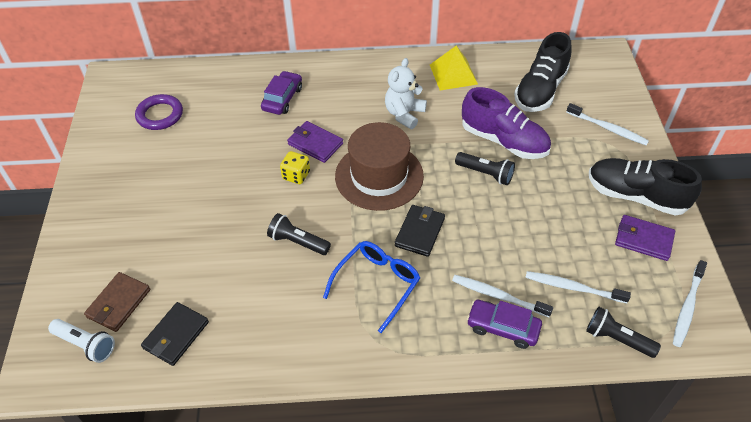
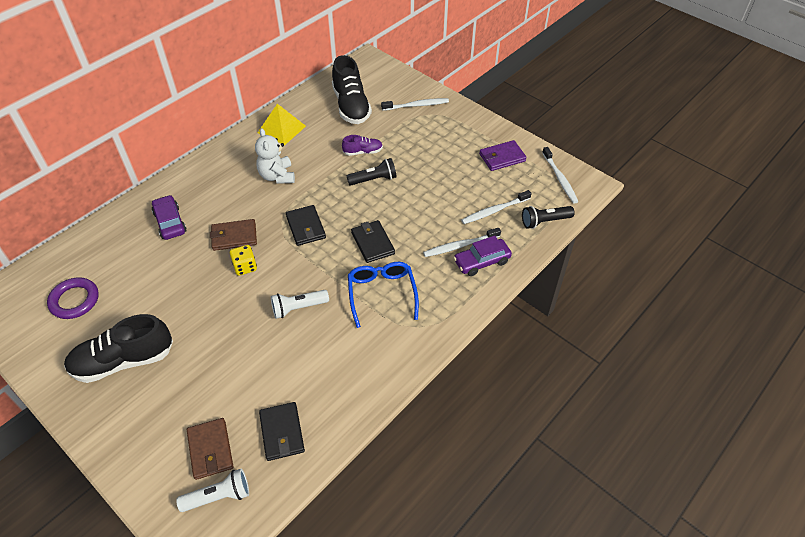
camera: 45 degrees left, 0 degrees up
black flashlight [267,213,331,255] -> white flashlight [271,290,329,319]
purple wallet [287,121,343,163] -> brown wallet [210,219,257,251]
brown hat [335,122,424,211] -> black wallet [286,205,326,246]
purple shoe [462,87,551,159] -> purple shoe [342,135,383,156], size x0.50
black shoe [589,158,702,215] -> black shoe moved to [64,314,173,383]

